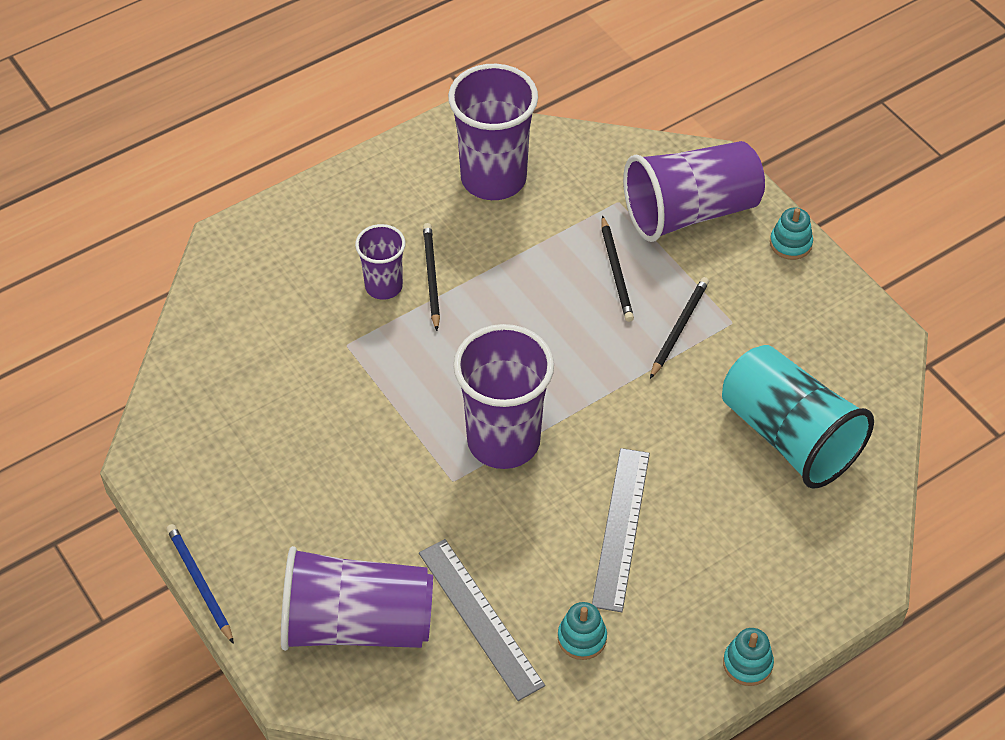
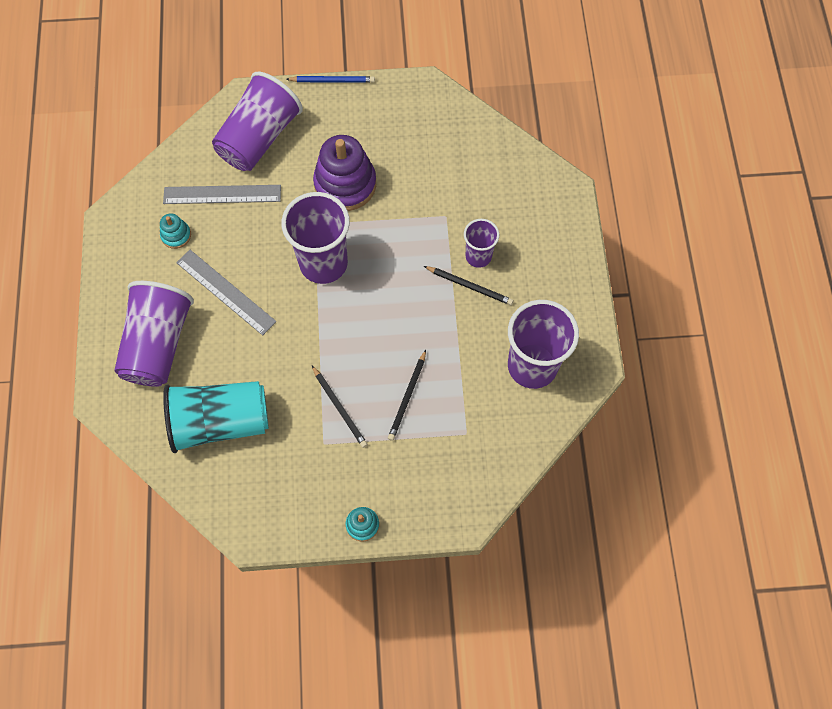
camera: 120 degrees right, 15 degrees up
black pencil [601,215,634,322] -> black pencil turned 90 degrees counterclockwise [388,350,426,441]
purple cup [623,141,765,242] -> purple cup moved to [114,281,194,387]
turquoise stacking toy [723,628,774,686] -> none
none -> purple stacking toy [313,135,376,211]

